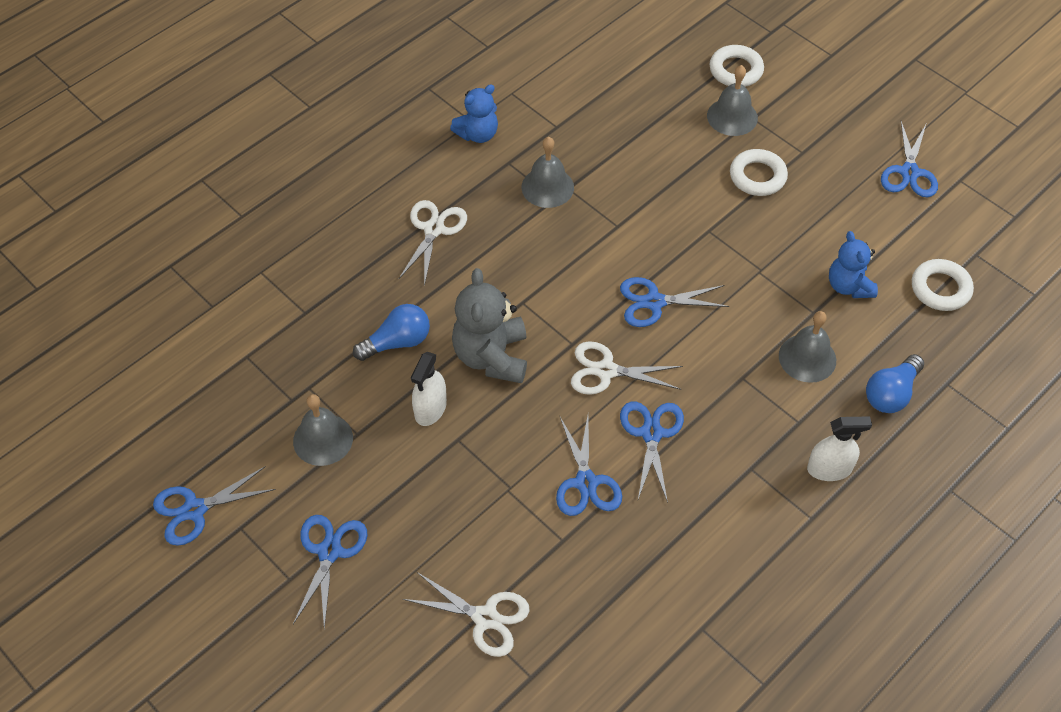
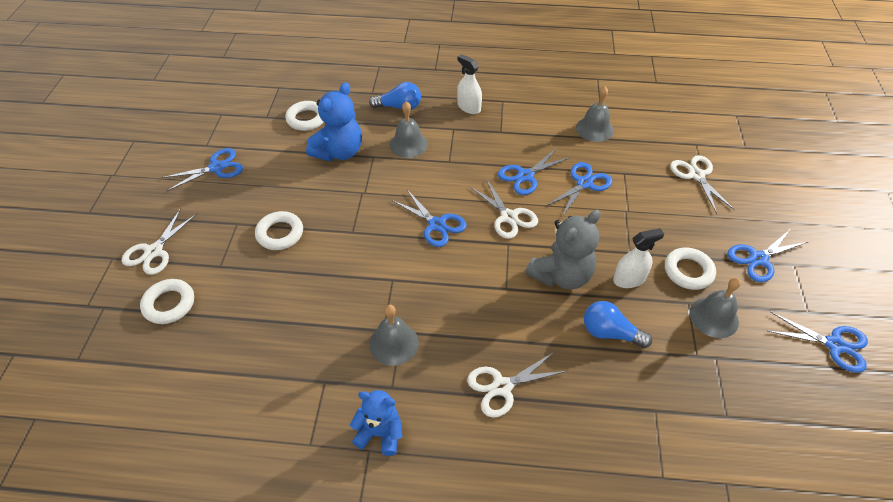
camera: 130 degrees left, 5 degrees down
grey bell [707,65,758,136] -> grey bell moved to [576,86,614,142]
blue teddy bear [829,231,878,298] -> blue teddy bear [306,82,362,161], size x1.53
none -> white scissors [122,208,198,275]
none -> white ring [665,247,716,290]

